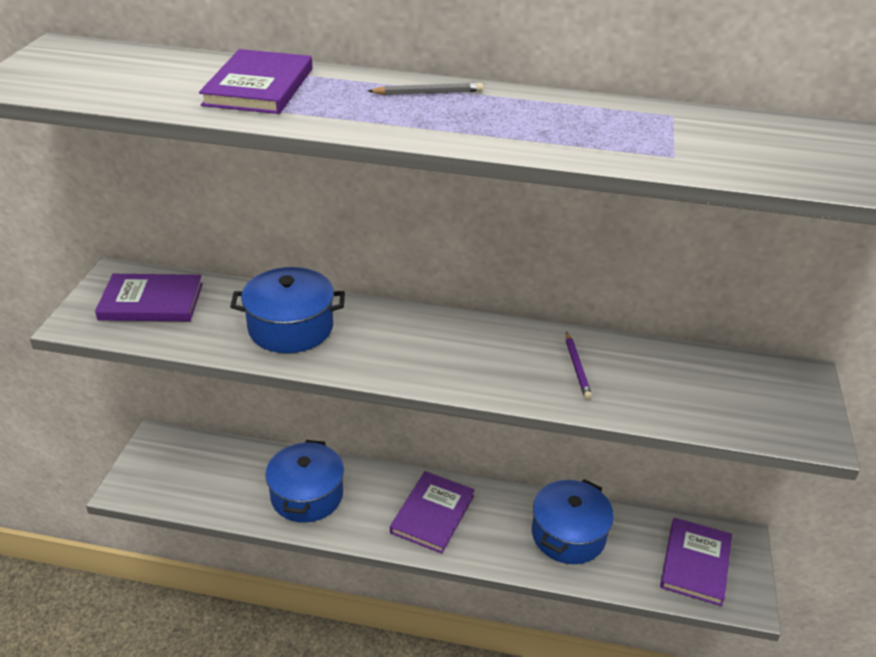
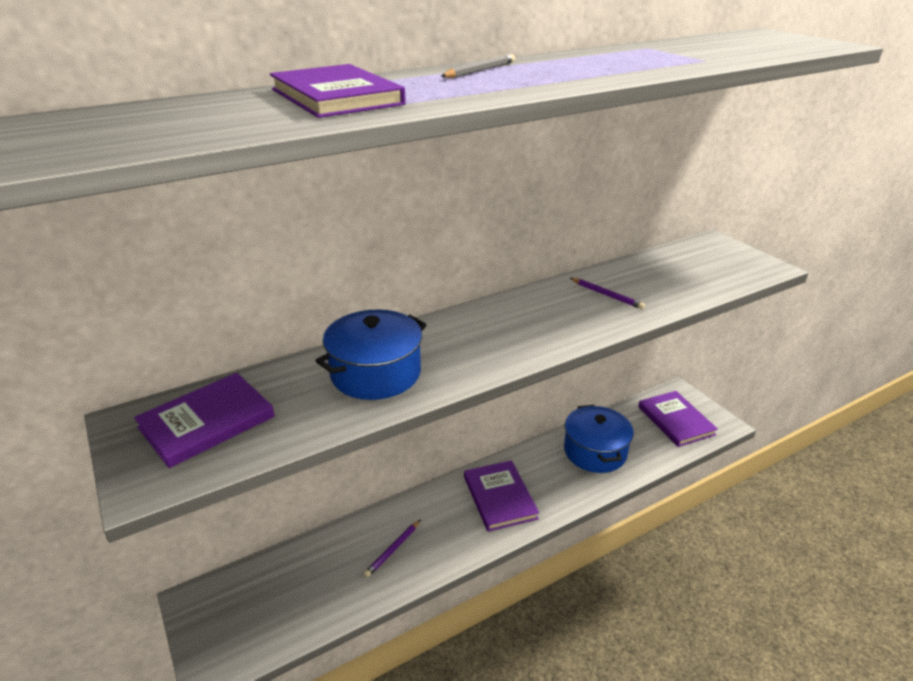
camera: 40 degrees left, 5 degrees down
blue pot [265,440,344,523] -> purple pencil [364,519,421,577]

